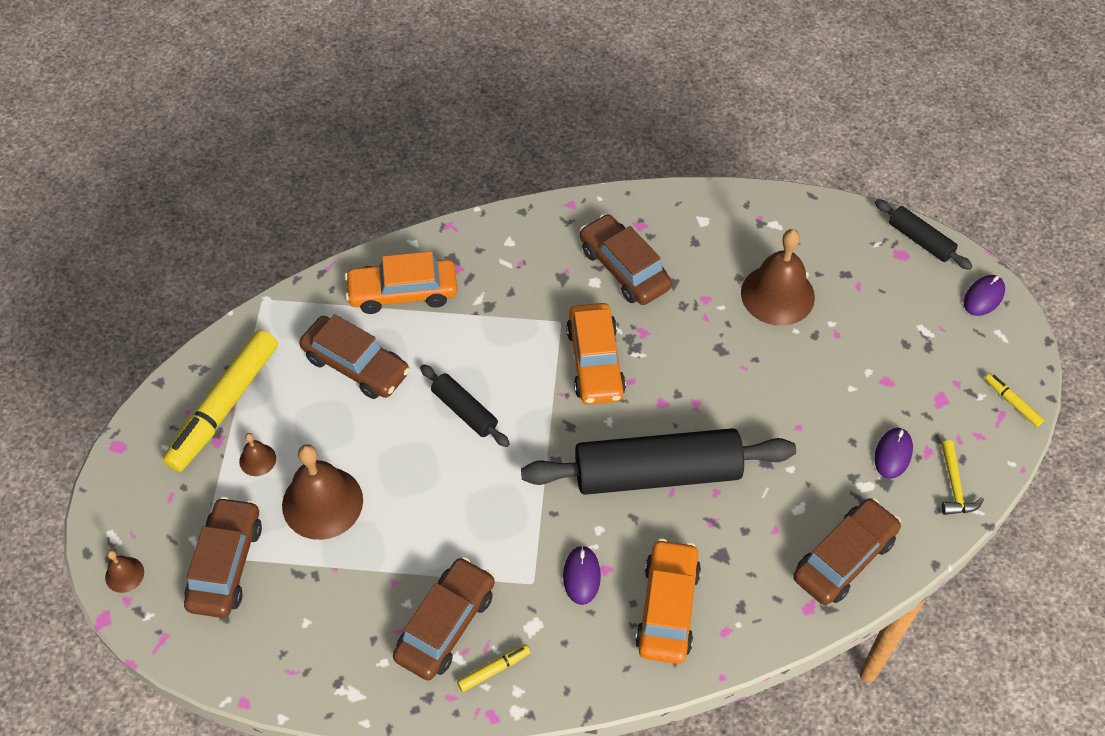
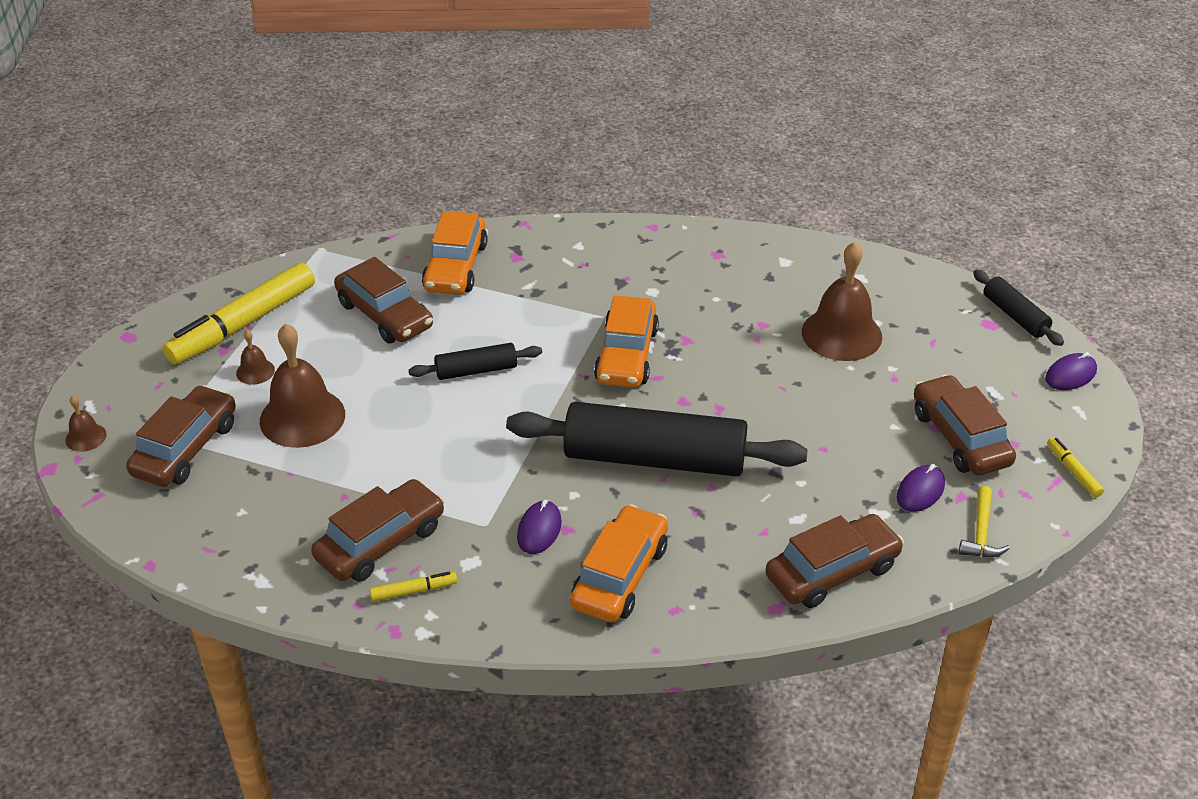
camera: 15 degrees right, 15 degrees down
orange car [344,251,457,314] -> orange car turned 90 degrees counterclockwise [422,211,488,295]
black rolling pin [420,364,510,447] -> black rolling pin turned 75 degrees counterclockwise [409,343,542,380]
brown car [580,214,672,305] -> brown car moved to [914,374,1016,475]

